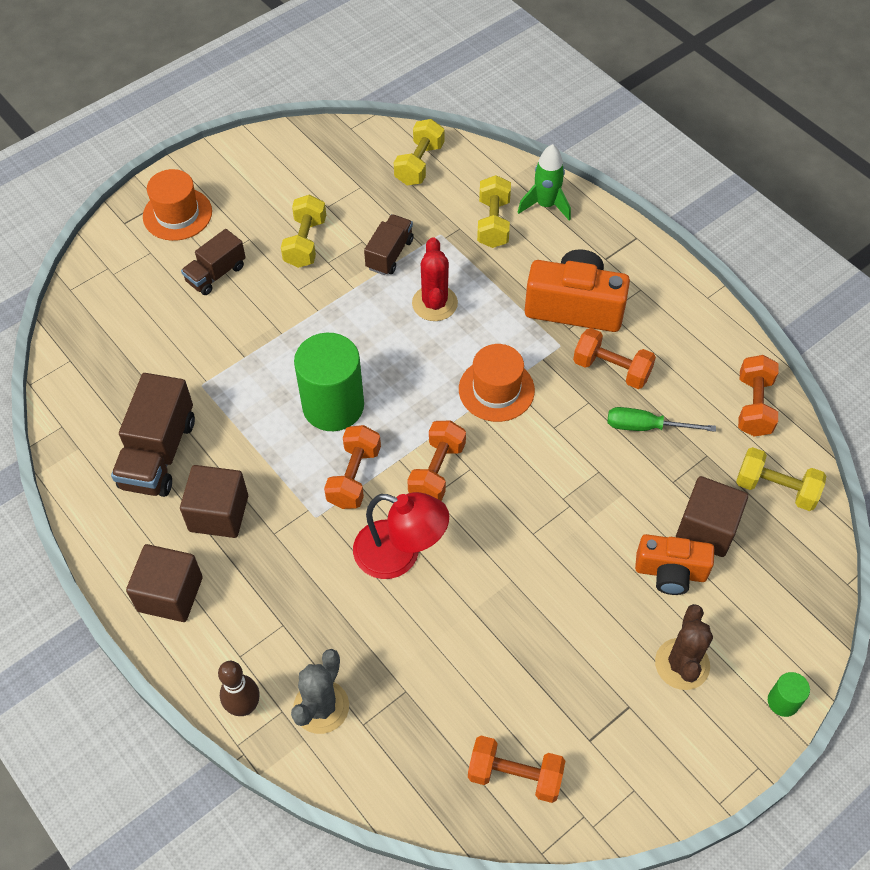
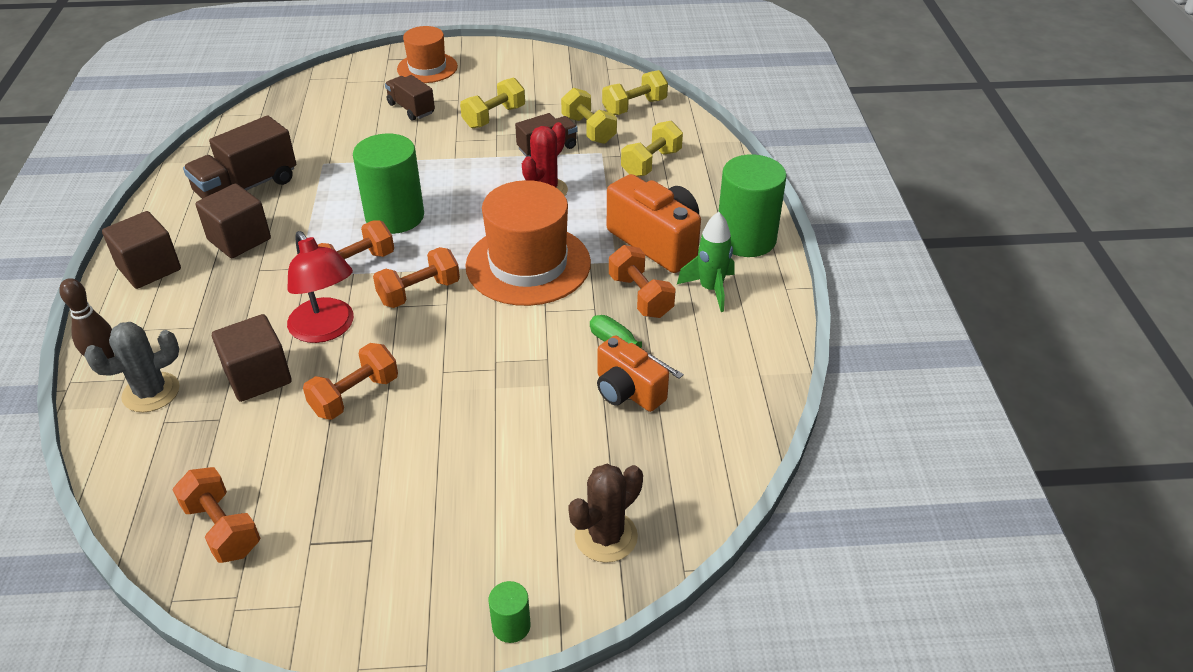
camera: 35 degrees right, 15 degrees down
brown truck [181,229,246,295] -> brown truck turned 60 degrees clockwise [385,75,435,121]
orange hat [459,344,535,422] -> orange hat [465,180,591,306], size x1.63
green rocket [518,144,571,221] -> green rocket moved to [677,212,735,312]
orange camera [635,534,714,595] -> orange camera moved to [597,335,669,412]
brown cactus [655,604,713,690] -> brown cactus moved to [568,464,643,563]
brown cube [676,476,748,557] -> brown cube moved to [212,314,292,402]
yellow dumbbell [736,447,826,511] -> yellow dumbbell moved to [561,88,617,144]
orange dumbbell [738,355,779,437] -> orange dumbbell moved to [303,343,398,420]
none -> green cylinder [719,154,787,257]

